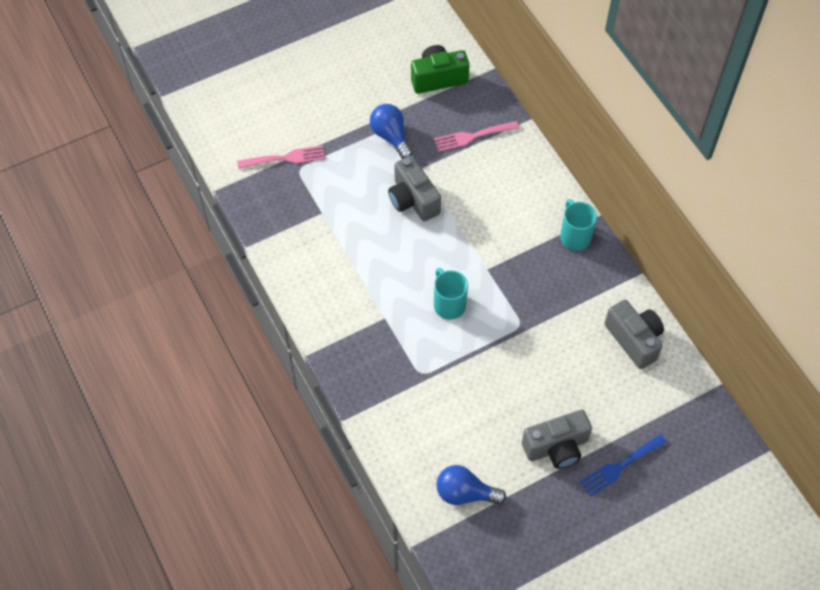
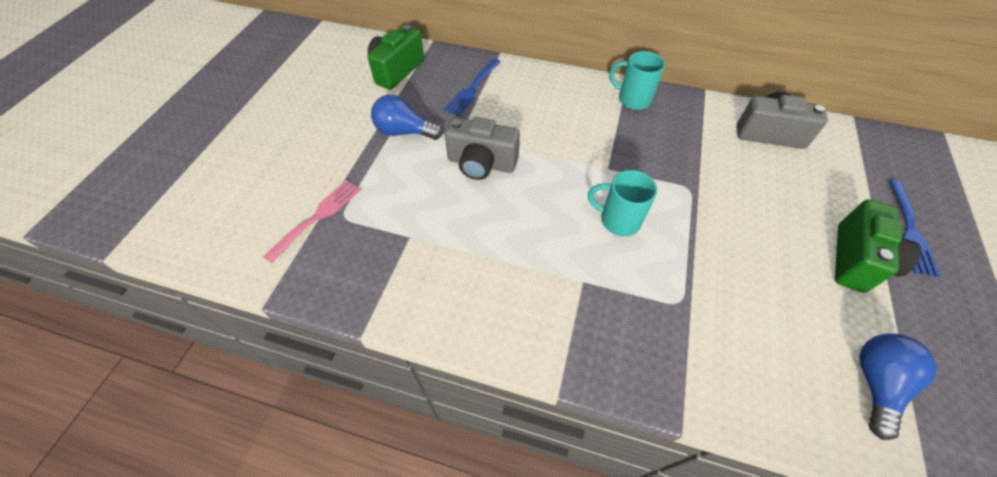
camera: 45 degrees left, 5 degrees down
pink fork [434,121,519,152] -> blue fork [443,59,501,116]
blue light bulb [436,465,507,505] -> blue light bulb turned 150 degrees clockwise [859,334,937,440]
grey camera [522,410,592,469] -> green camera [835,199,921,293]

